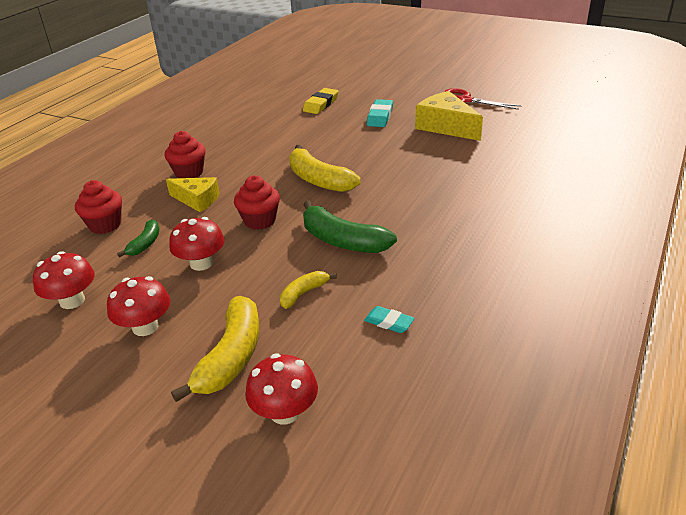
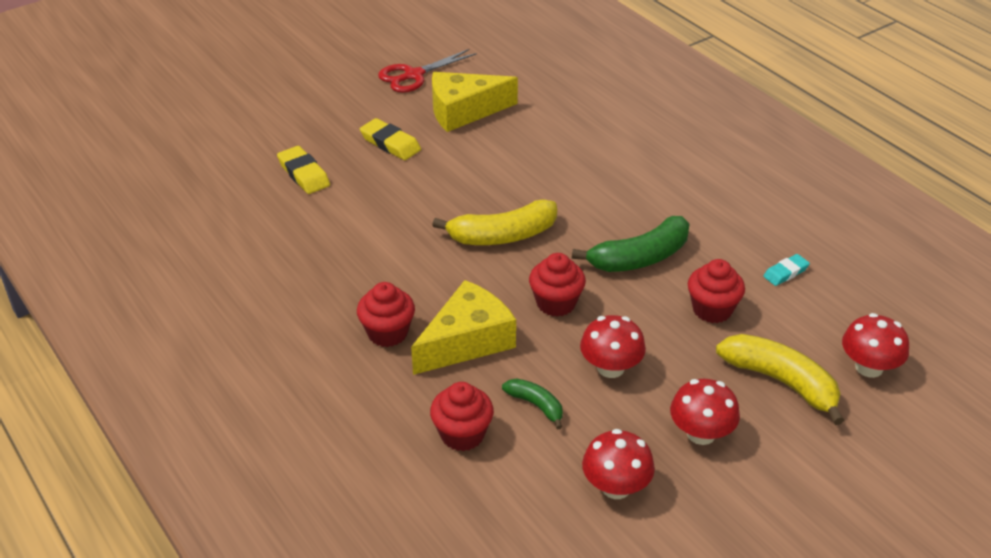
camera: 65 degrees left, 5 degrees up
yellow cheese [166,177,220,212] -> yellow cheese [411,280,516,375], size x1.54
yellow banana [280,271,337,309] -> red cupcake [688,259,745,323]
turquoise eraser [367,99,393,127] -> yellow eraser [360,118,421,160]

